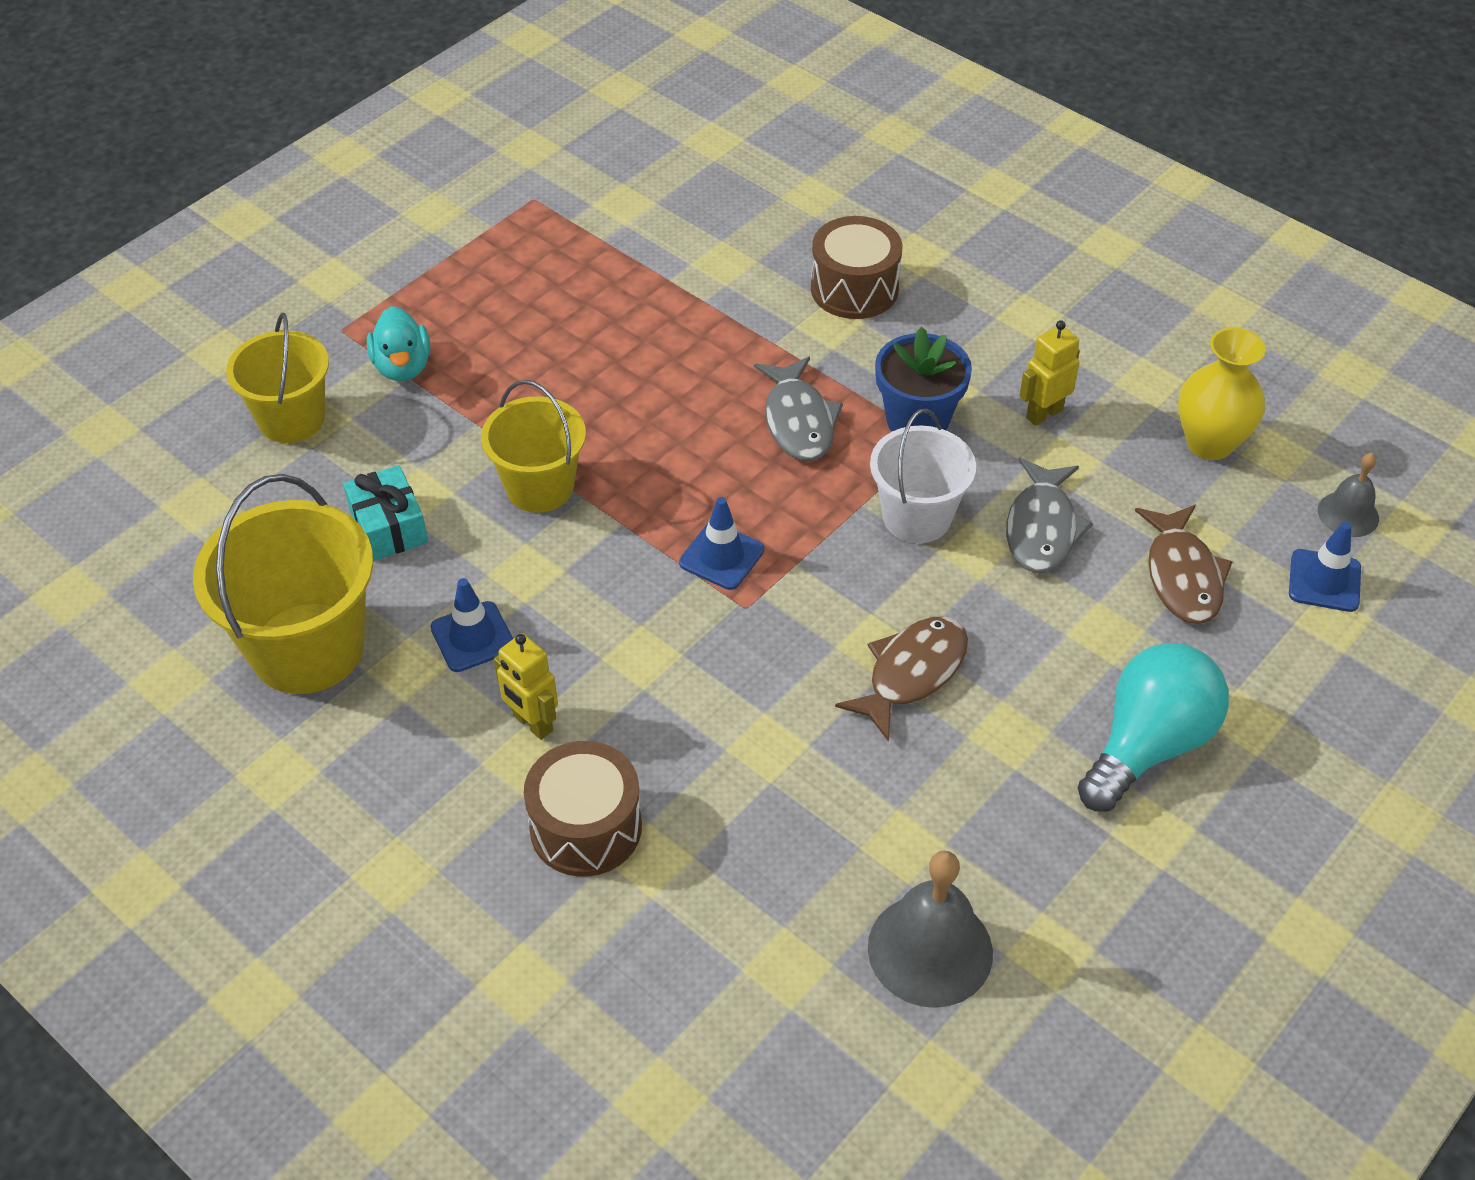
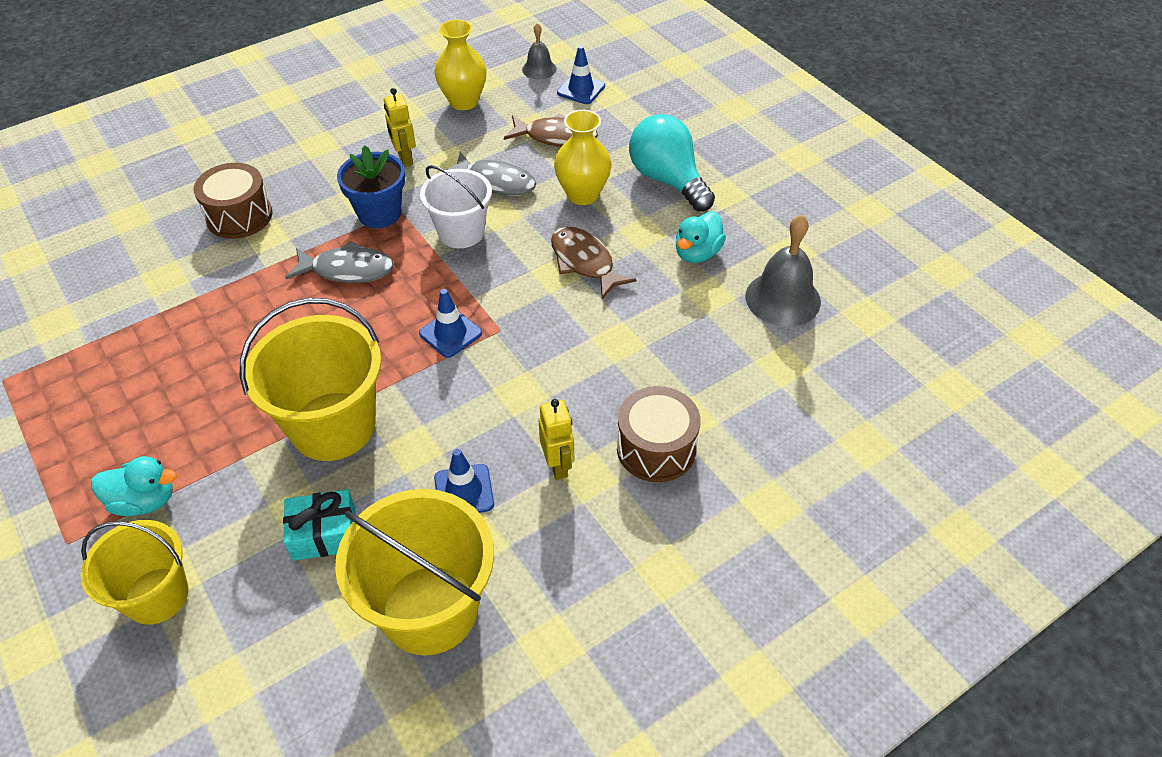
camera: 75 degrees left, 0 degrees up
yellow bucket [481,380,586,513] -> yellow bucket [240,298,382,461], size x1.55
yellow robot [494,633,558,740] -> yellow robot turned 75 degrees counterclockwise [539,399,574,480]
none -> yellow vase [554,110,612,205]
none -> turquoise duck [676,212,726,263]

